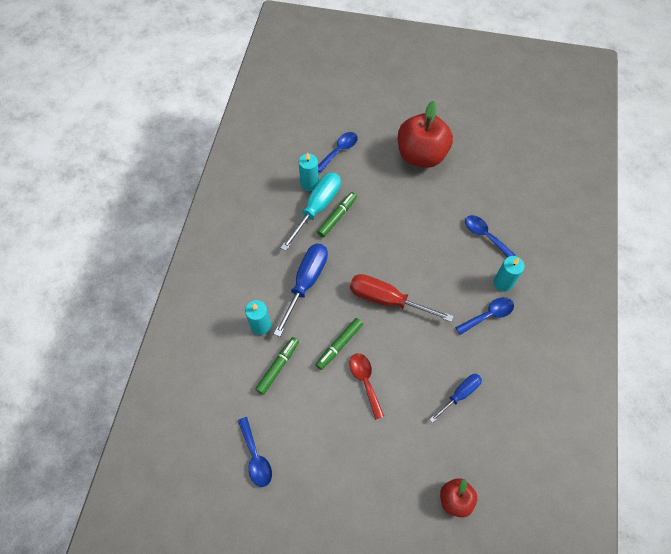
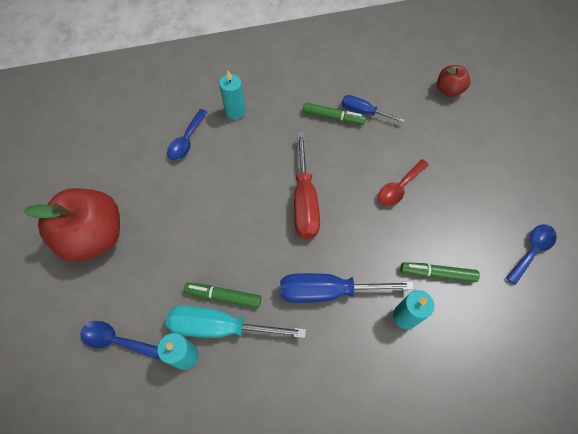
camera: 115 degrees left, 0 degrees up
green marker [315,318,363,370] -> green marker moved to [303,102,366,125]
blue spoon [455,297,514,335] -> none

